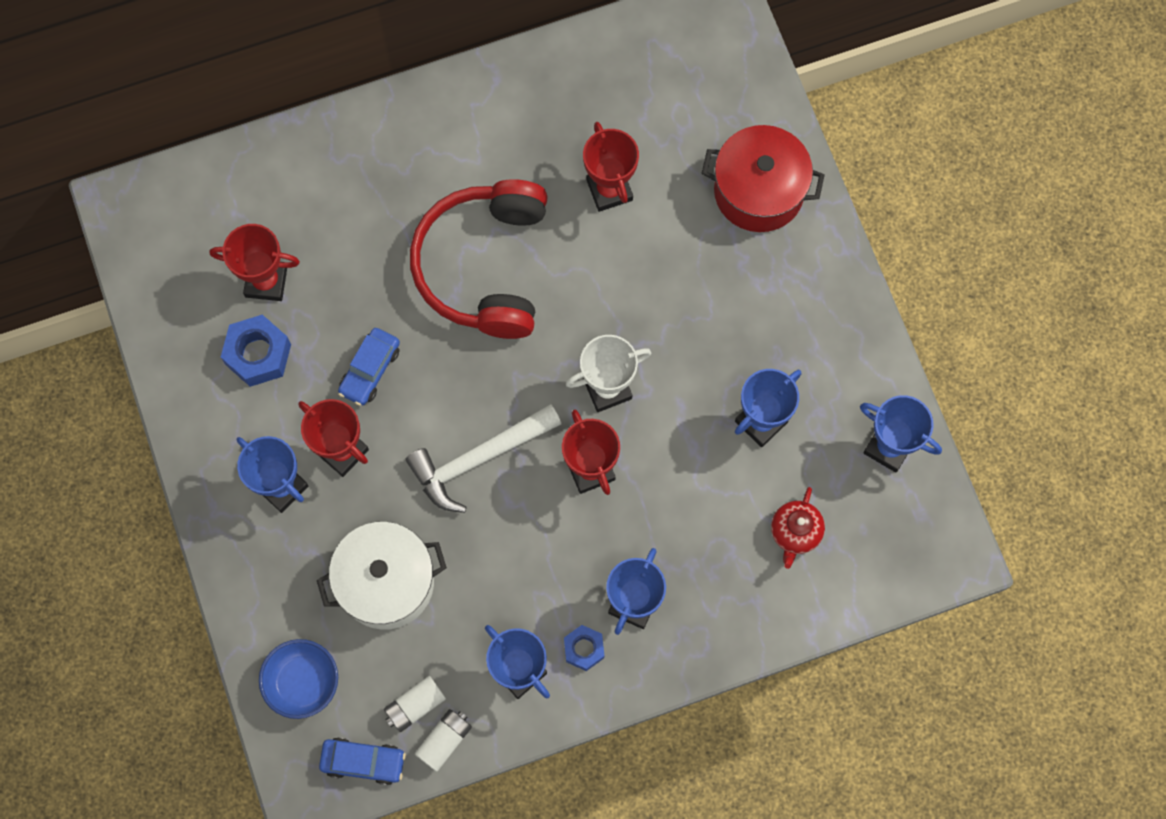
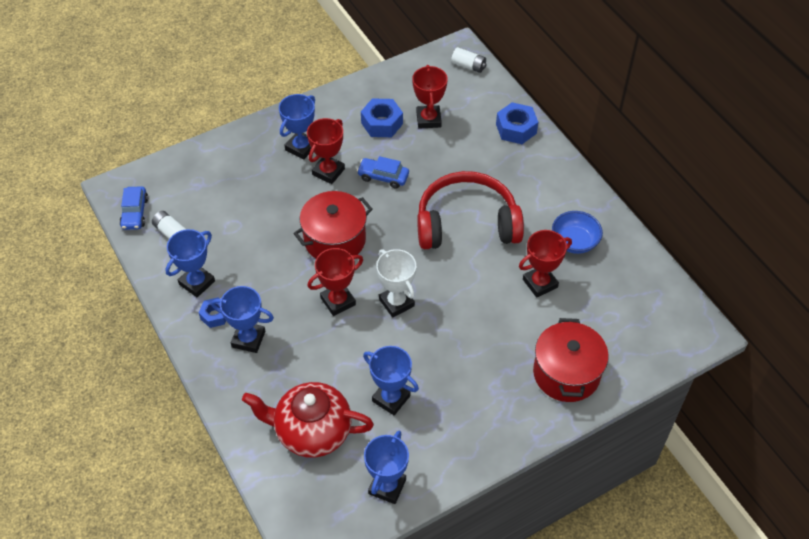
camera: 80 degrees right, 20 degrees down
blue bowl [259,639,338,719] -> blue bowl moved to [552,211,603,254]
white pot [317,522,447,630] -> none
white hammer [406,404,561,513] -> red pot [293,191,373,259]
white battery [415,709,472,772] -> white battery moved to [451,47,486,73]
red teapot [771,487,825,569] -> red teapot [242,382,374,458], size x1.95
none -> blue nut [496,102,538,144]

